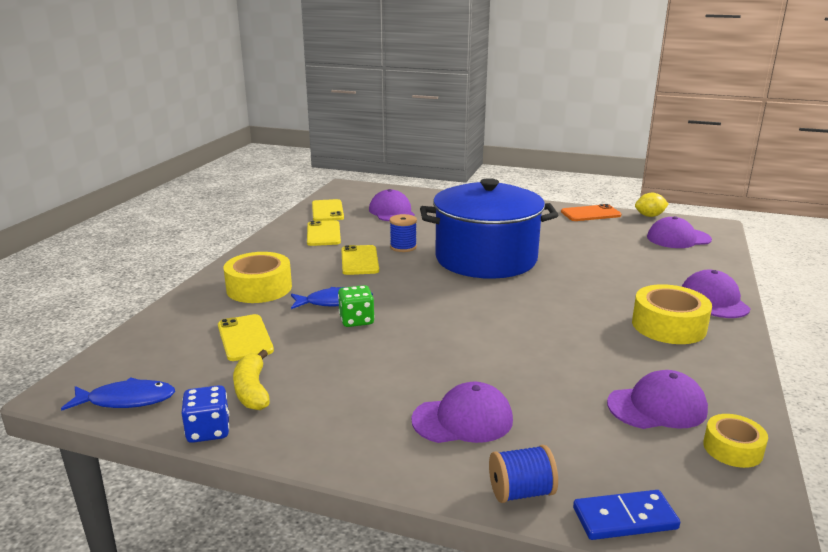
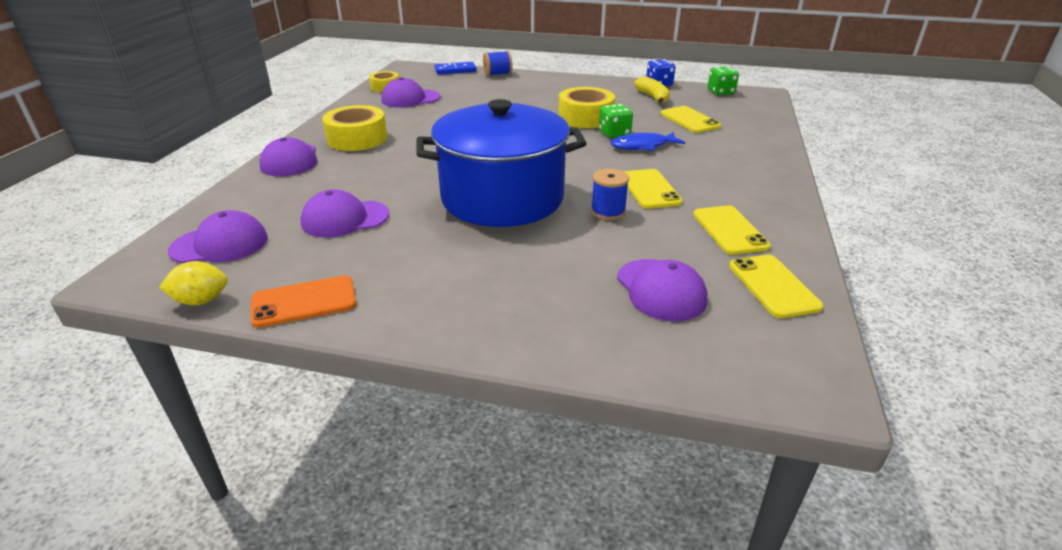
camera: 175 degrees right, 10 degrees up
blue fish [61,377,175,411] -> green dice [708,66,739,95]
yellow tape [224,252,292,303] -> yellow tape moved to [559,87,615,128]
purple cap [411,382,513,443] -> purple cap moved to [300,189,389,238]

